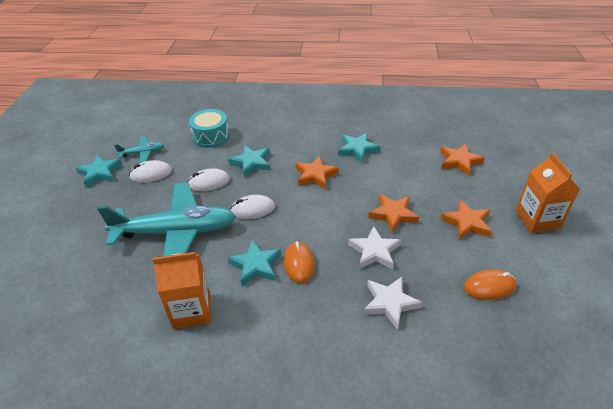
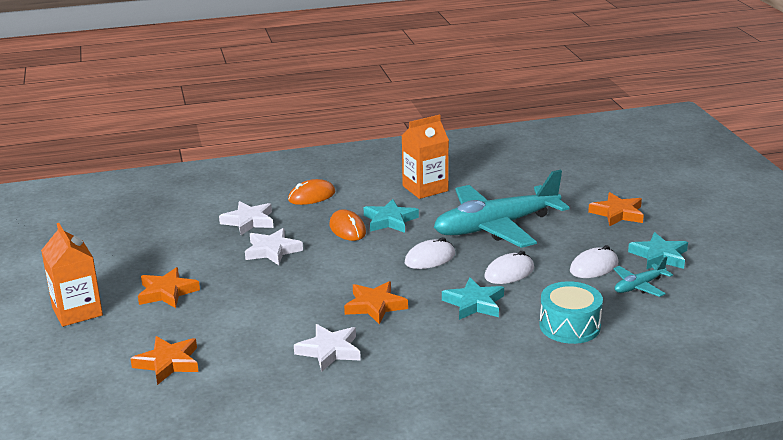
camera: 160 degrees right, 15 degrees down
turquoise star [338,133,380,163] -> white star [294,324,361,372]
orange star [368,194,419,233] -> orange star moved to [588,192,644,227]
orange mouse [464,269,517,300] -> orange mouse moved to [288,179,335,205]

